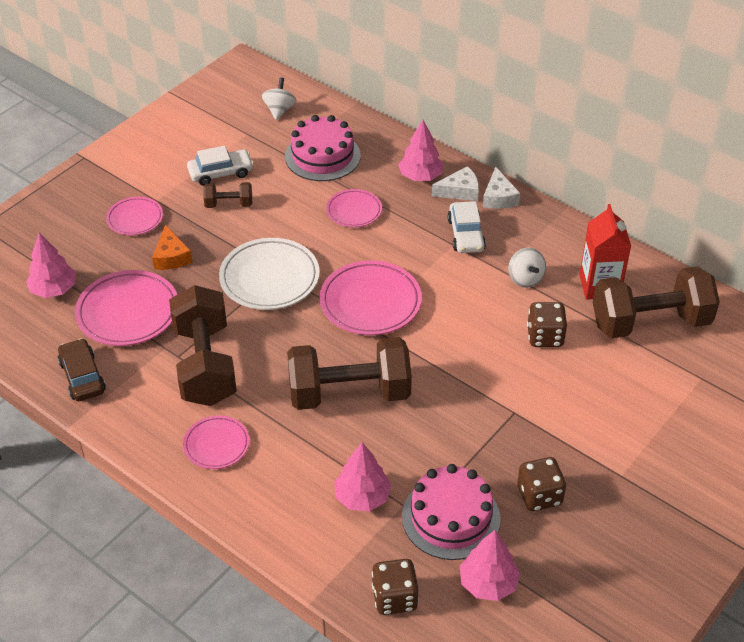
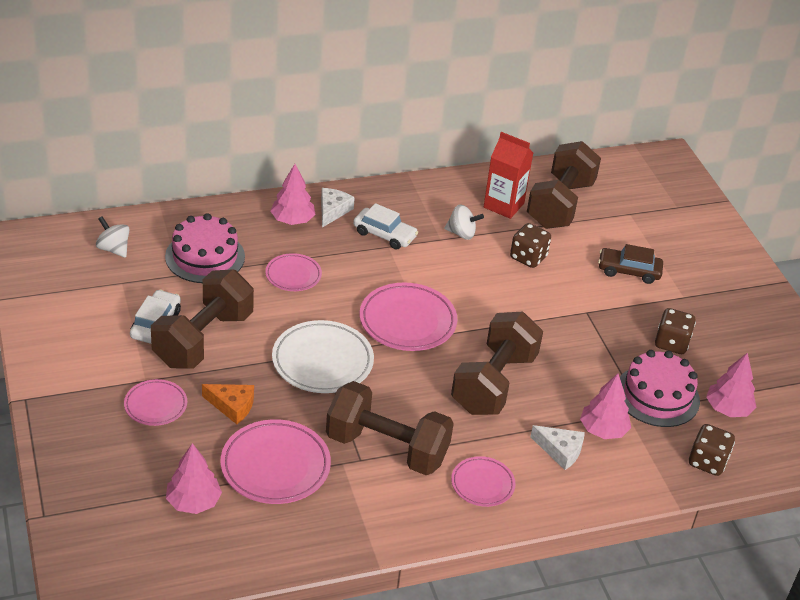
camera: 60 degrees left, 5 degrees down
brown car [58,338,106,401] -> brown car moved to [598,244,663,284]
brown dumbbell [203,182,252,208] -> brown dumbbell [151,269,254,369], size x2.17
white cheese [483,167,520,209] -> white cheese moved to [530,425,585,470]

